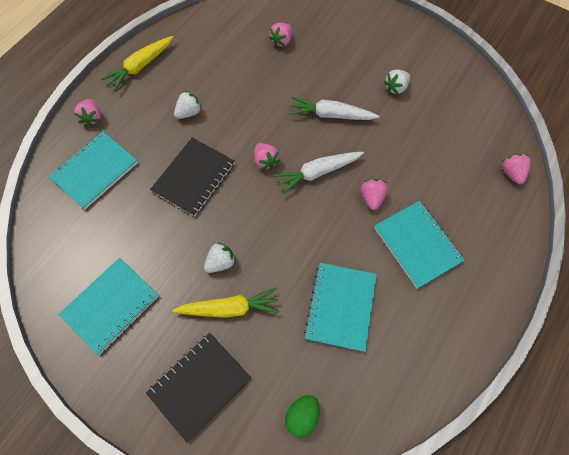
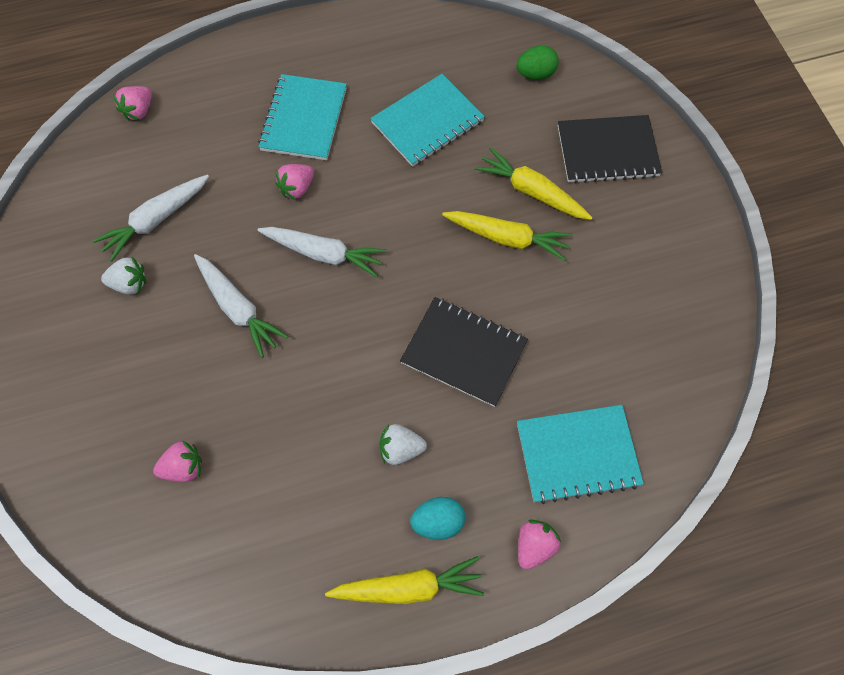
camera: 140 degrees left, 0 degrees up
turquoise notebook [59,258,159,355] -> none
black notebook [150,138,235,217] -> black notebook turned 45 degrees clockwise [400,297,528,407]
white strawberry [204,242,236,273] -> yellow carrot [442,211,572,261]
pink strawberry [254,143,280,170] -> none
none -> white carrot [93,175,209,262]
none -> turquoise egg [410,497,465,540]

